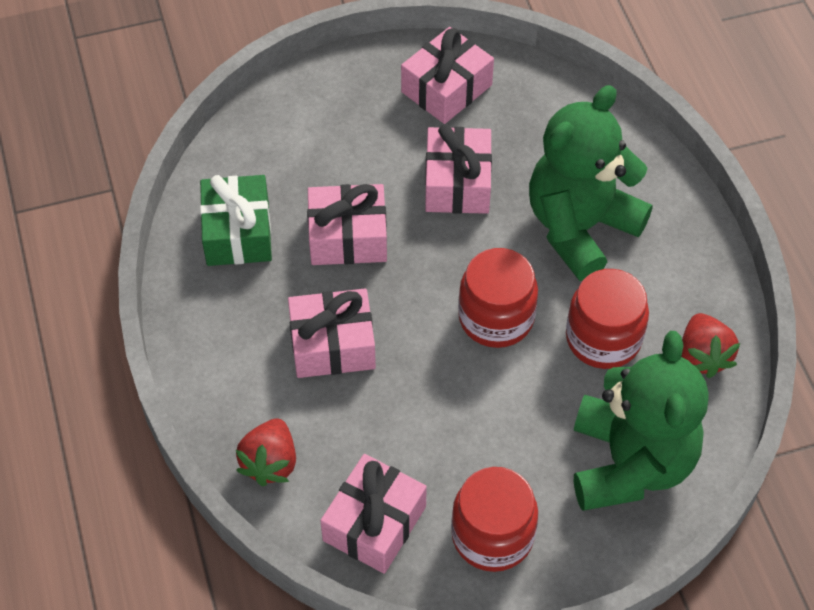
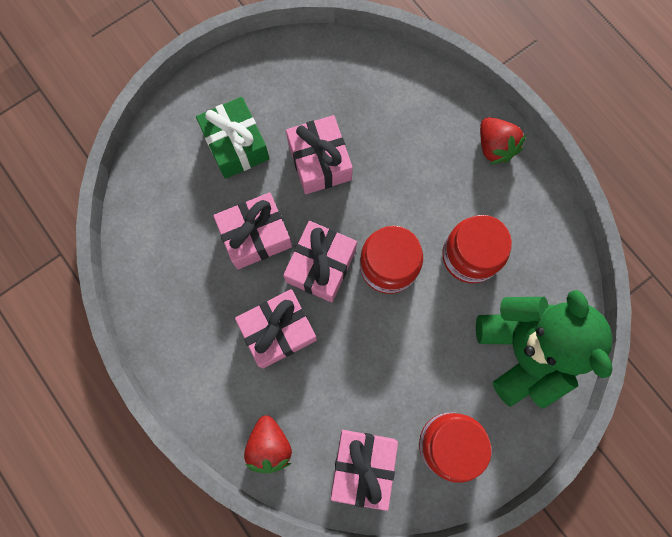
camera: 20 degrees left, 20 degrees up
green gift [200,175,272,266] -> green gift moved to [196,97,270,179]
pink gift [401,27,494,124] -> pink gift moved to [283,221,357,302]
green teddy bear [529,85,652,281] -> none
red strawberry [681,313,740,378] -> red strawberry moved to [480,117,527,164]

